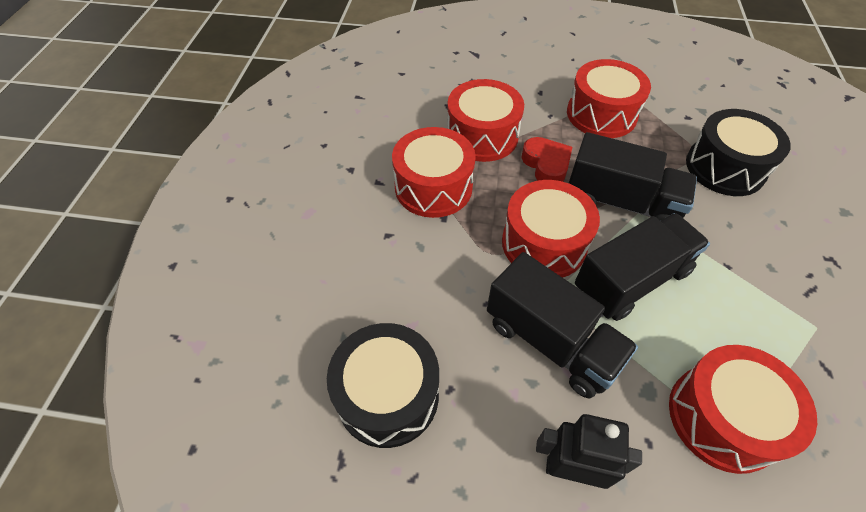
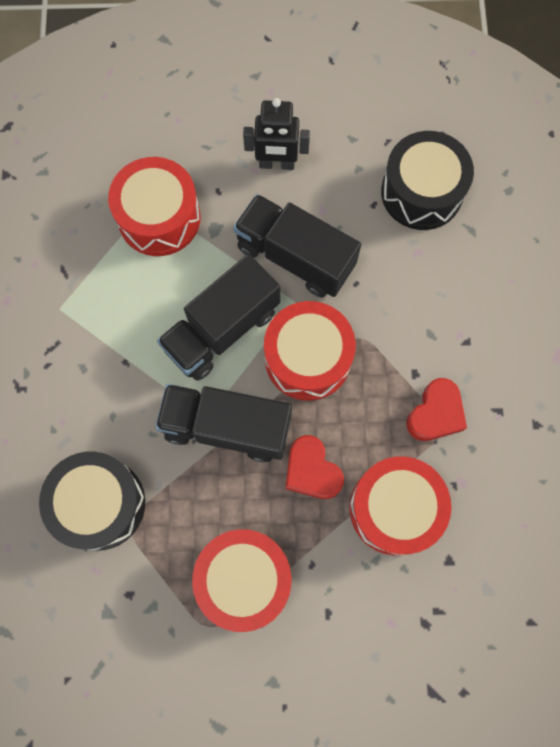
camera: 170 degrees right, 20 degrees up
red drum [392,127,476,218] -> red heart [406,378,467,441]

